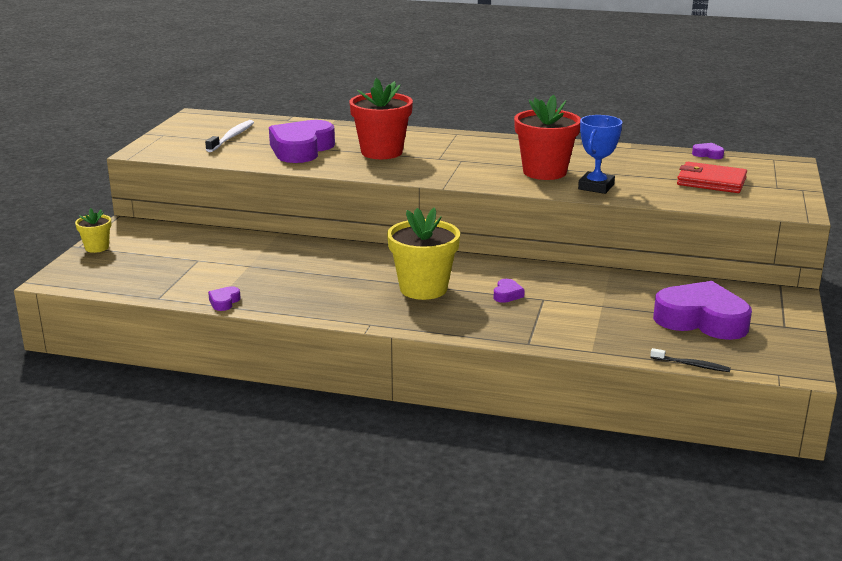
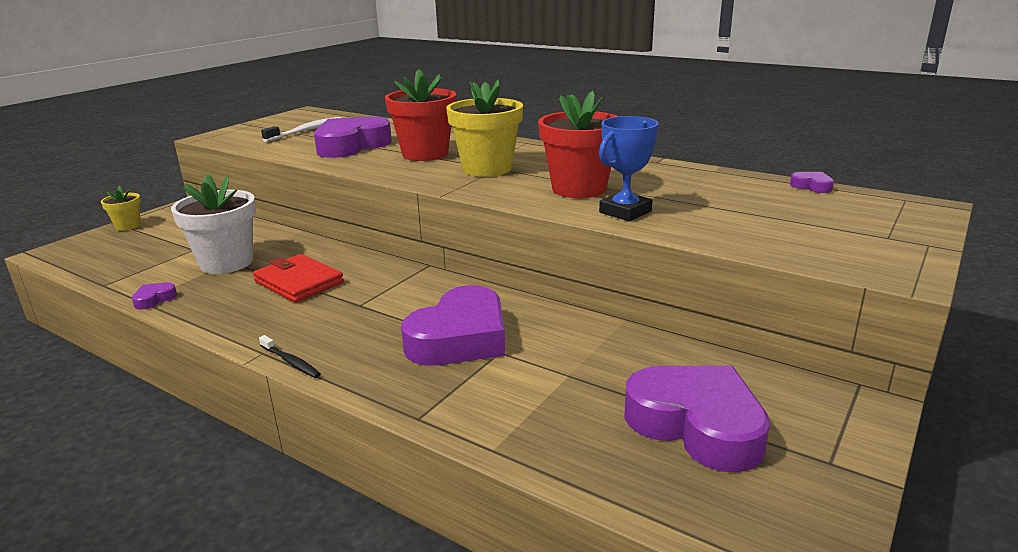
camera: 20 degrees right, 0 degrees up
yellow flower pot [387,207,460,300] -> yellow flower pot moved to [446,79,523,177]
purple heart [493,279,525,303] -> purple heart [401,285,505,366], size x2.49
black toothbrush [650,348,731,372] -> black toothbrush moved to [259,335,321,378]
red wallet [677,162,747,193] -> red wallet moved to [253,254,344,303]
none -> white flower pot [171,174,256,274]

